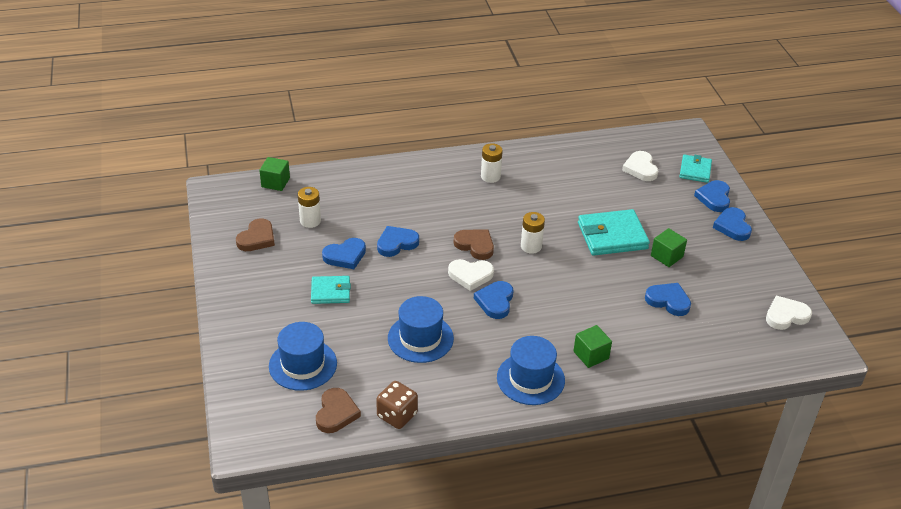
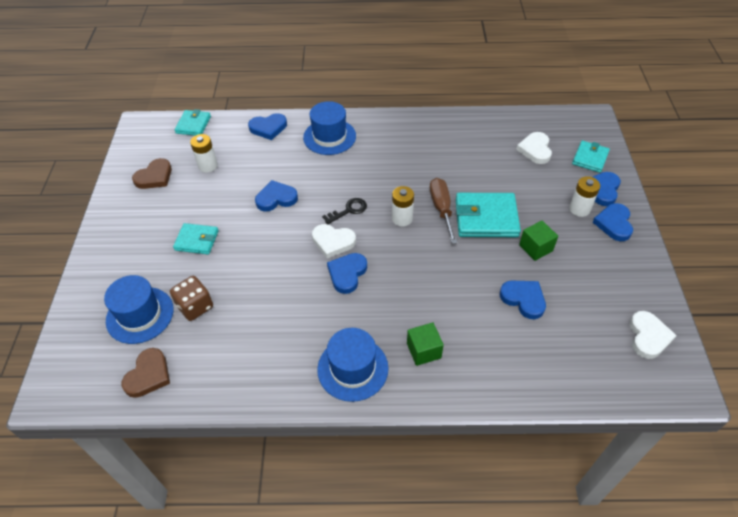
camera: 15 degrees right, 10 degrees up
green cube [259,157,290,191] -> turquoise wallet [174,109,211,136]
blue heart [322,238,366,269] -> blue heart moved to [248,113,287,140]
brown dice [376,381,418,429] -> brown dice moved to [170,276,213,321]
blue hat [388,296,454,363] -> blue hat moved to [303,101,356,155]
brown heart [454,229,494,260] -> black key [322,198,367,224]
white battery [481,143,503,183] -> white battery moved to [569,176,600,217]
white heart [766,296,812,330] -> white heart turned 105 degrees clockwise [629,311,677,359]
none -> brown screwdriver [430,178,457,244]

